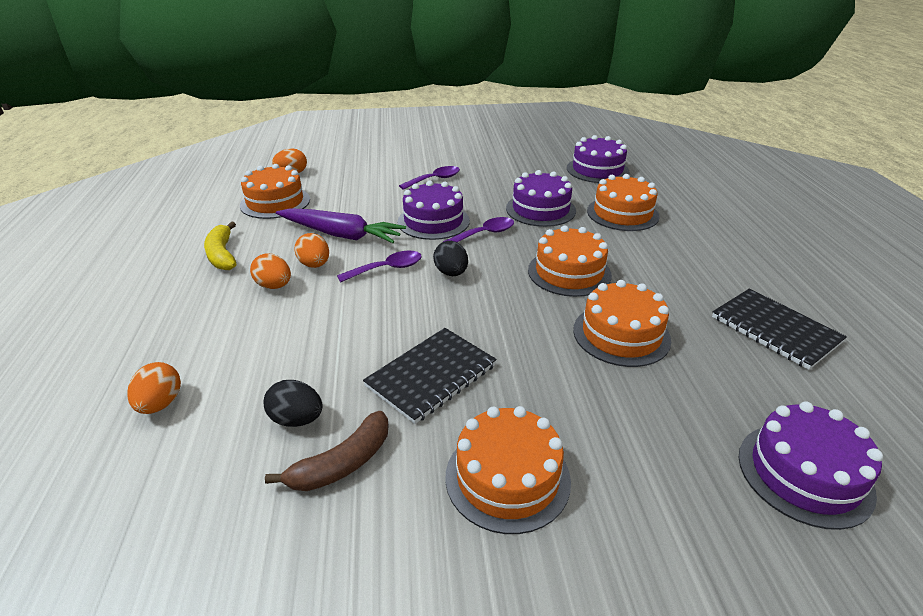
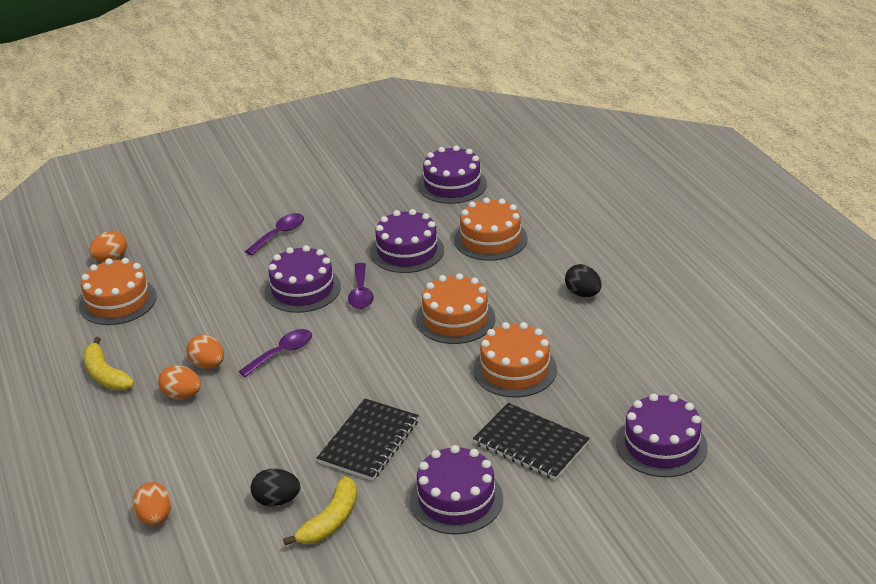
camera: 15 degrees left, 0 degrees up
brown banana [265,411,389,491] -> yellow banana [283,476,357,545]
purple carrot [276,208,406,243] -> none
black egg [433,241,468,276] -> black egg moved to [565,264,601,297]
purple spoon [443,217,514,242] -> purple spoon turned 135 degrees clockwise [348,263,374,309]
orange cake [445,406,571,534] -> purple cake [410,445,503,535]
black notebook [712,289,847,370] -> black notebook moved to [473,403,590,480]

